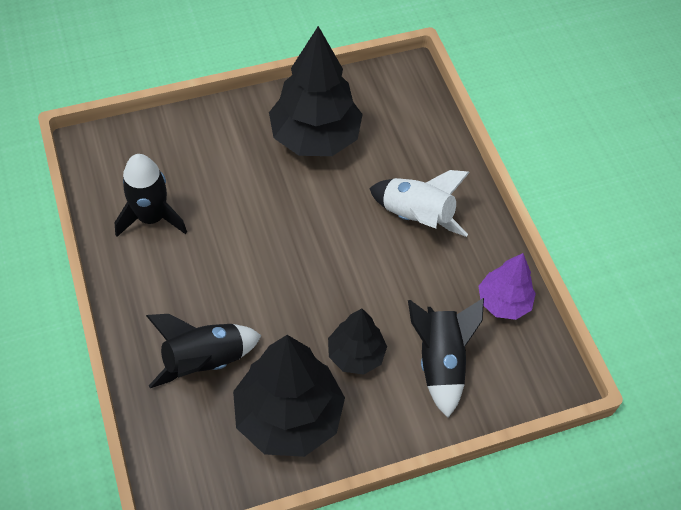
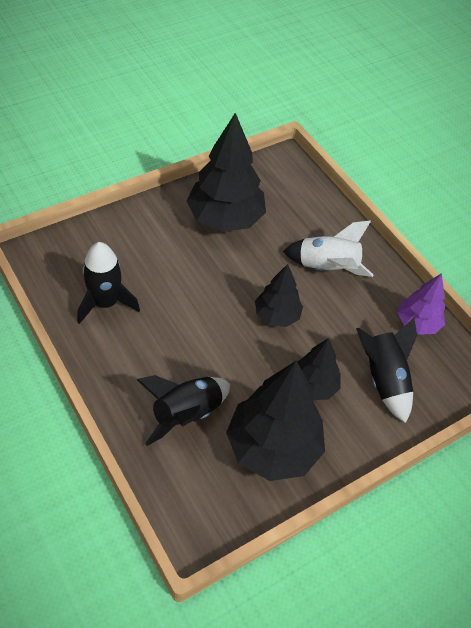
camera: 15 degrees left, 5 degrees down
none -> black tree [255,264,303,327]

